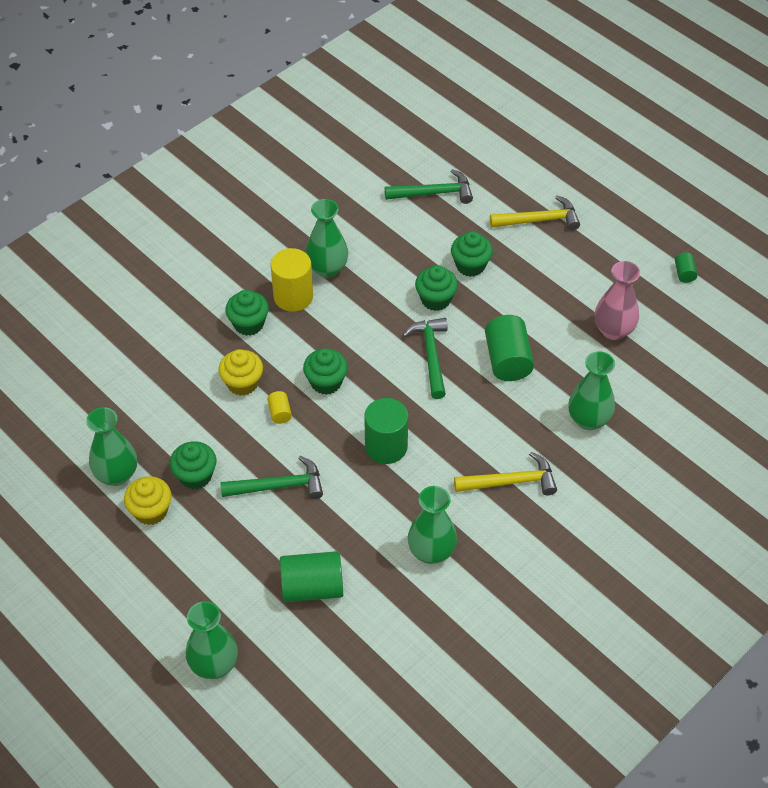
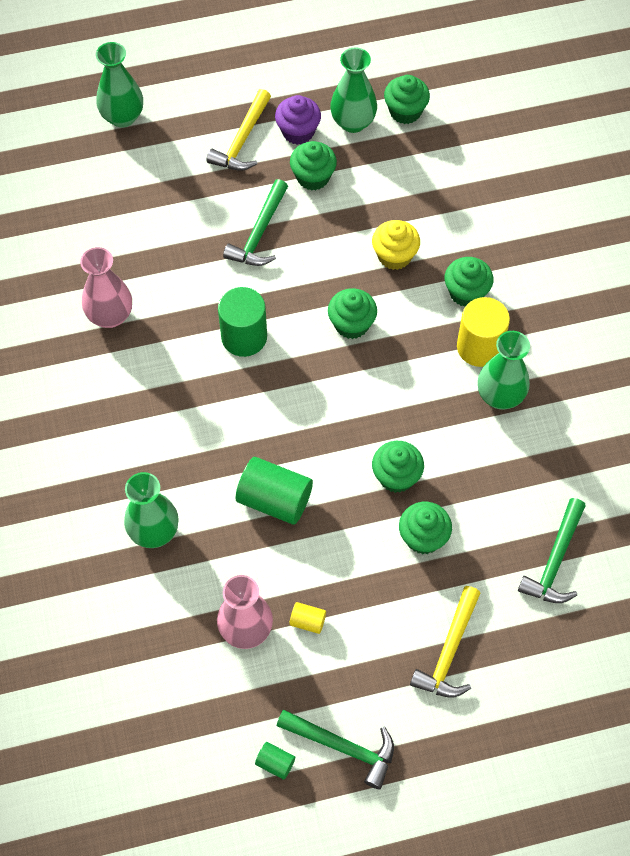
camera: 120 degrees right, 10 degrees up
yellow cupcake [124,476,172,525] -> purple cupcake [275,95,321,145]
yellow cylinder [267,391,292,424] -> yellow cylinder moved to [289,602,326,634]
green cylinder [280,551,343,602] -> none
green hammer [403,318,447,399] -> green hammer moved to [277,710,394,789]
green vase [408,486,457,564] -> pink vase [80,247,132,328]
yellow hammer [454,452,557,495] -> yellow hammer moved to [207,89,271,171]
none -> green cupcake [384,75,430,124]

